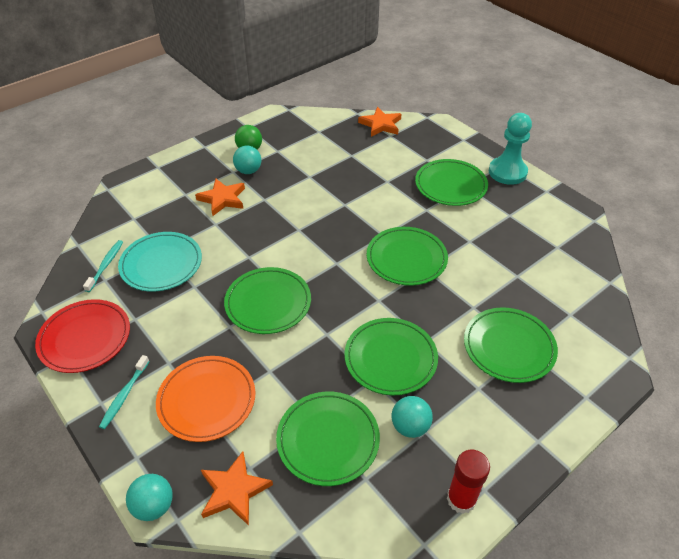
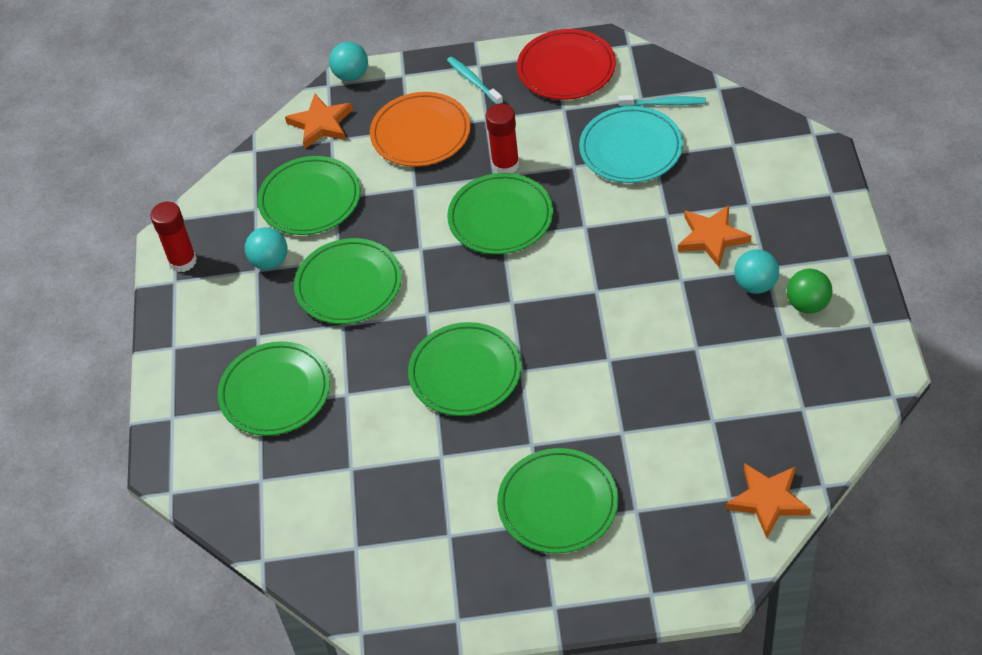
camera: 130 degrees right, 5 degrees up
turquoise toothbrush [83,240,123,292] -> turquoise toothbrush turned 45 degrees counterclockwise [618,95,706,107]
turquoise pawn [489,113,532,185] -> none
none -> red glue stick [486,104,519,173]

